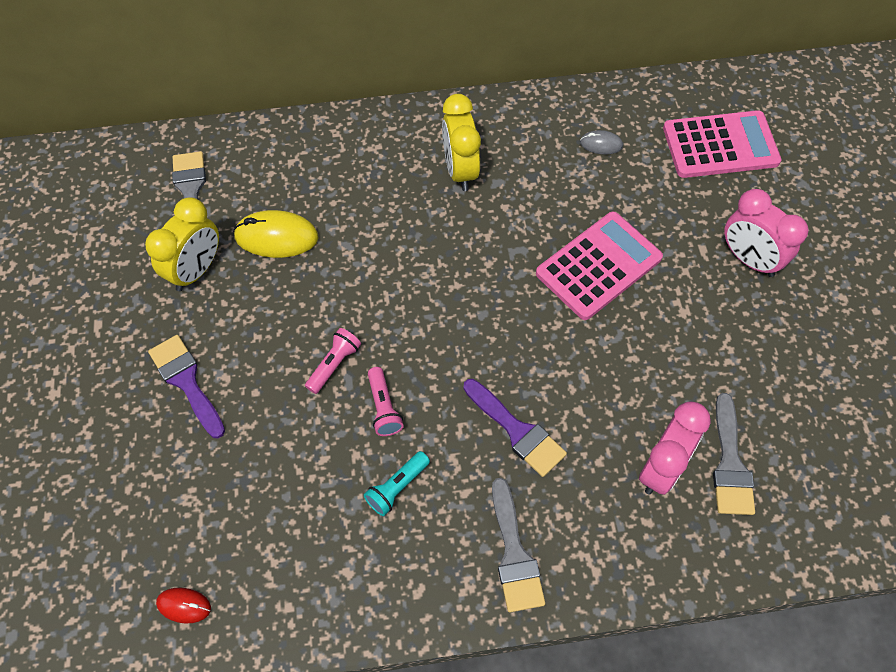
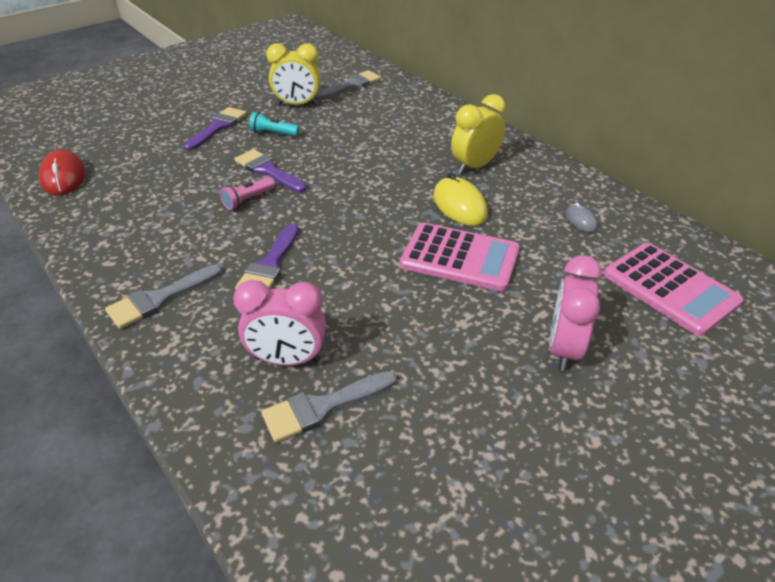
camera: 60 degrees right, 20 degrees down
red mouse [156,588,211,624] -> red mouse [39,149,85,195], size x1.85
yellow mouse [233,210,319,258] -> yellow mouse moved to [433,173,488,226]
pink flashlight [305,328,361,394] -> purple brush [234,149,307,192]
turquoise flashlight [364,451,430,516] -> turquoise flashlight moved to [249,112,299,136]

